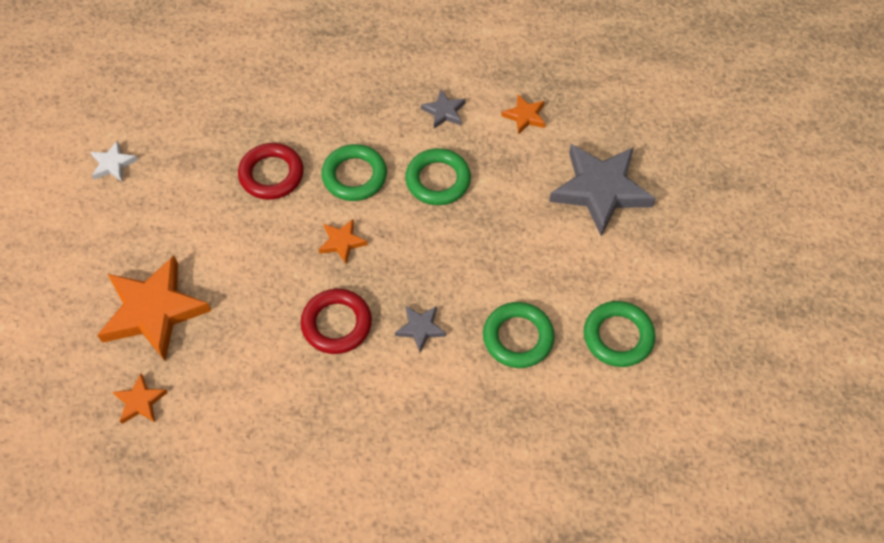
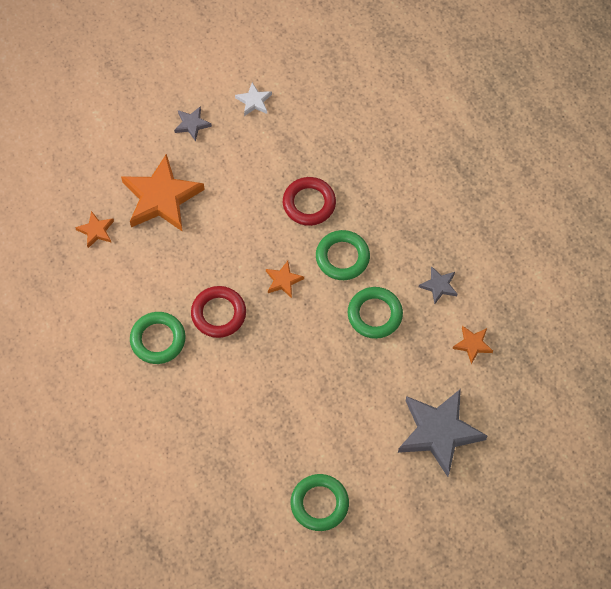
camera: 60 degrees right, 5 degrees up
grey star [395,306,446,353] -> grey star moved to [174,106,212,141]
green ring [483,302,555,368] -> green ring moved to [130,312,186,364]

